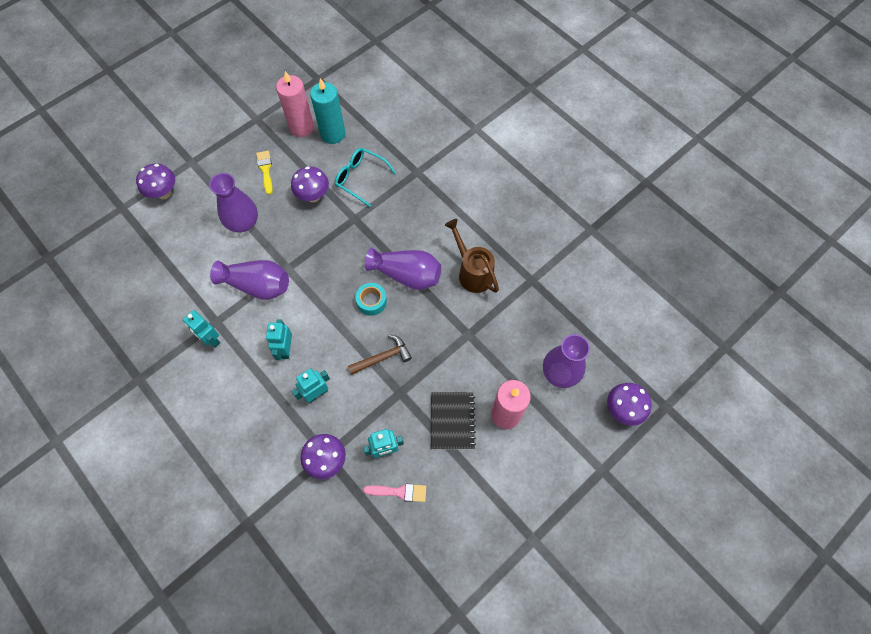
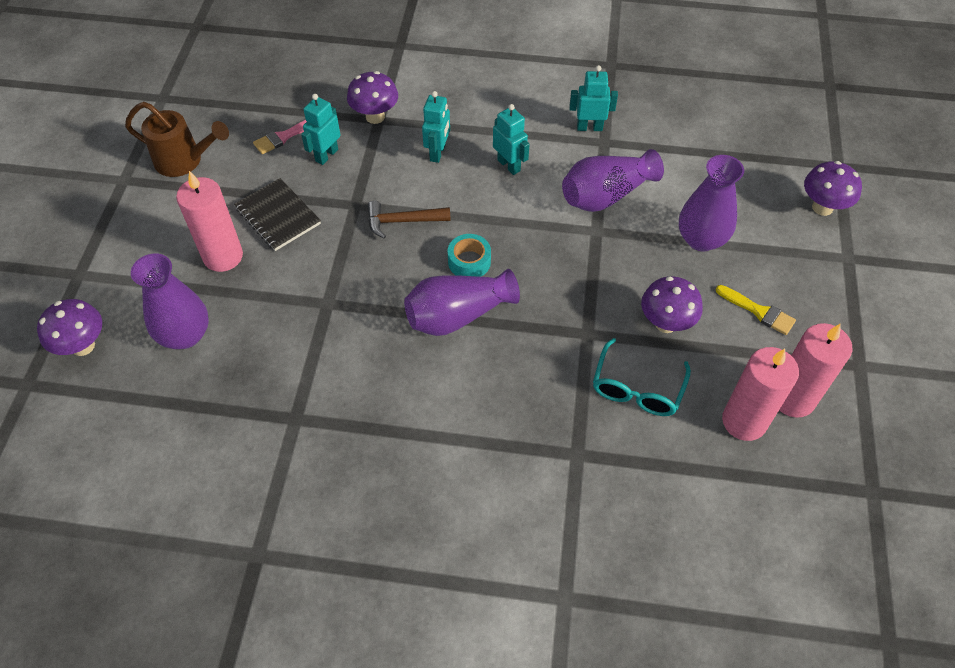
camera: 140 degrees right, 10 degrees down
turquoise candle [310,78,346,144] -> pink candle [722,347,799,441]
turquoise glasses [335,148,396,207] -> turquoise glasses turned 120 degrees clockwise [593,338,691,416]
brown hammer [348,334,412,375] -> brown hammer turned 60 degrees clockwise [368,201,451,239]
brown watering can [445,219,499,293] -> brown watering can moved to [125,102,229,177]

